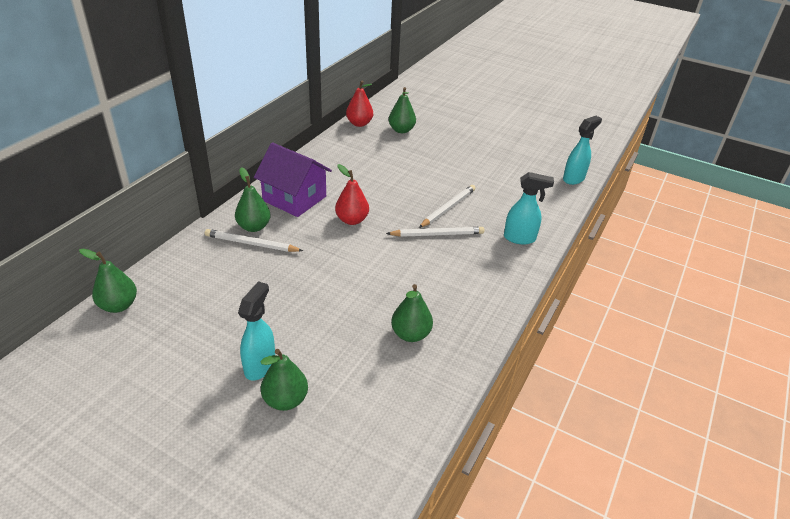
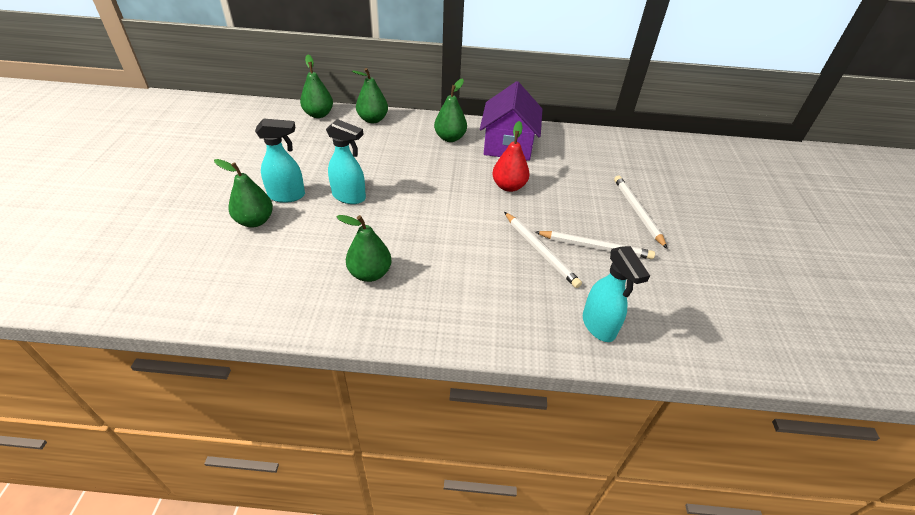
camera: 65 degrees right, 5 degrees up
white pencil [205,229,303,252] -> white pencil moved to [614,175,667,248]
red pear [346,80,373,127] -> none
green pear [389,87,416,133] -> green pear moved to [352,68,388,123]
turquoise spray bottle [563,116,602,185] -> turquoise spray bottle moved to [326,119,366,204]

